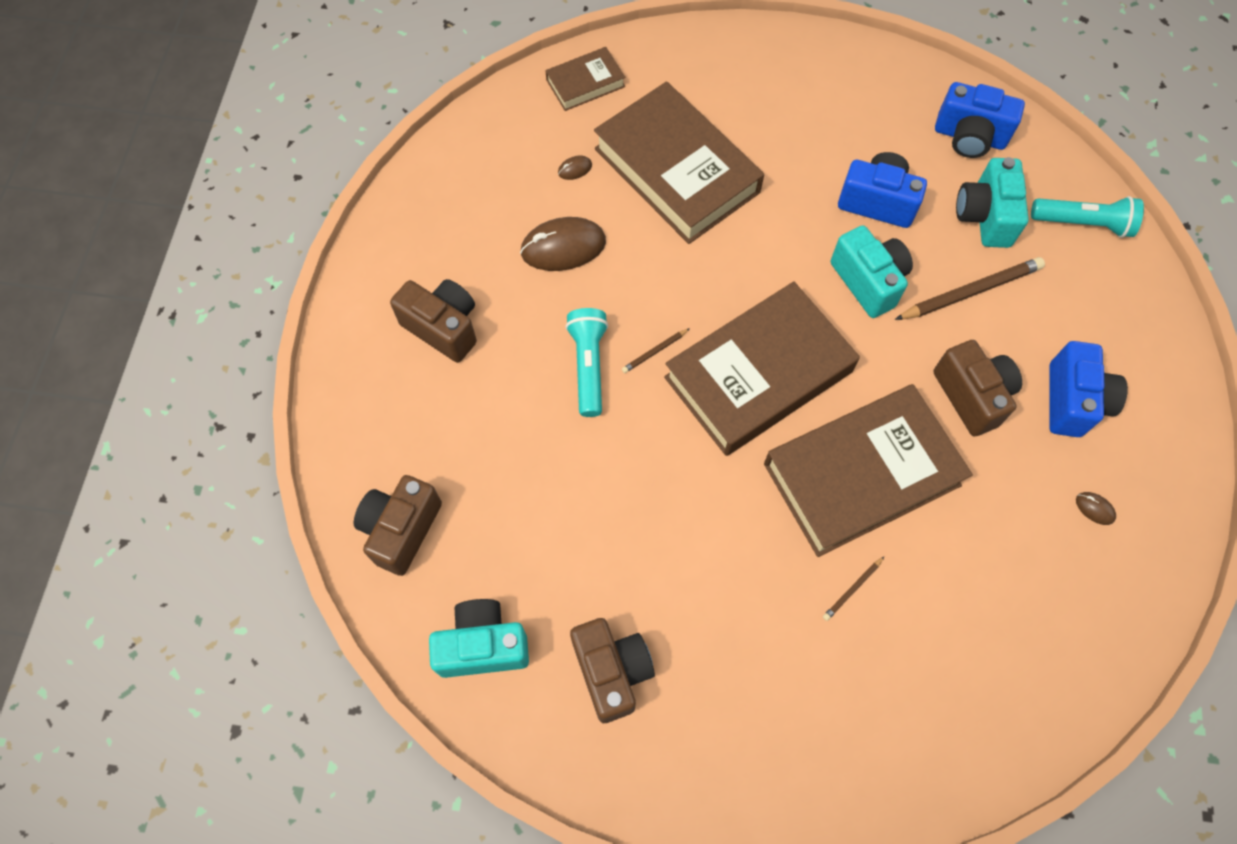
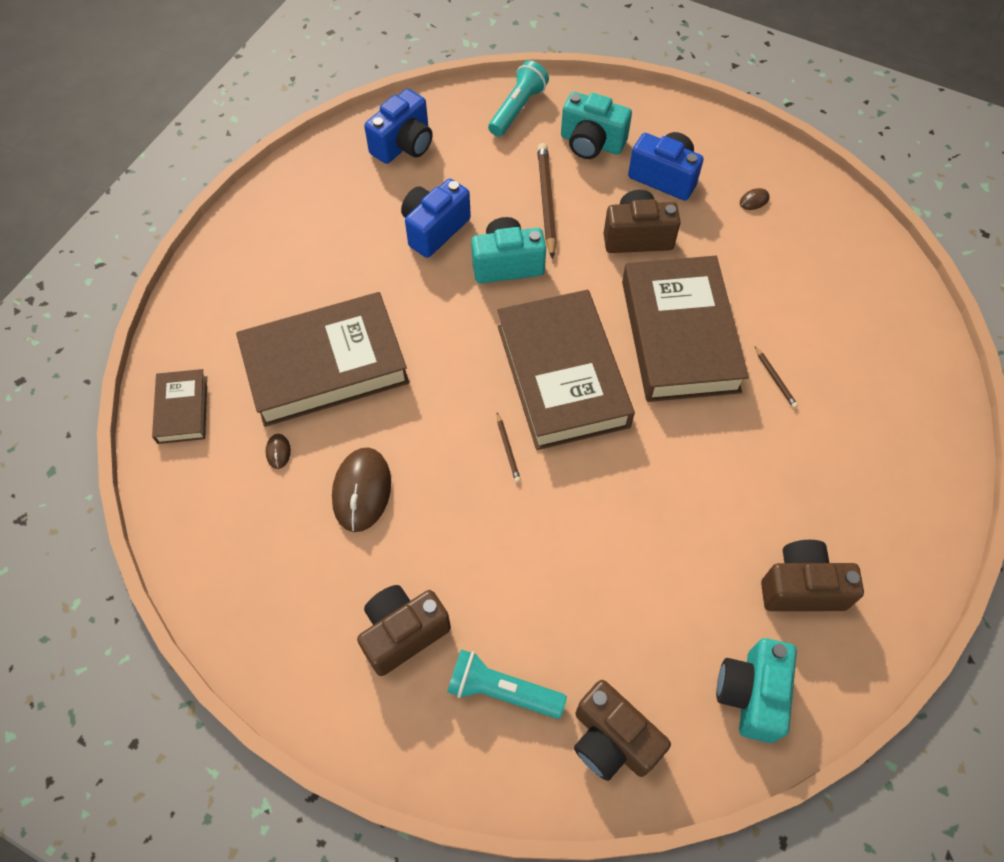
camera: 70 degrees left, 5 degrees down
turquoise flashlight [566,308,608,417] -> turquoise flashlight moved to [447,649,567,719]
turquoise camera [956,157,1029,248] -> turquoise camera moved to [561,92,632,159]

